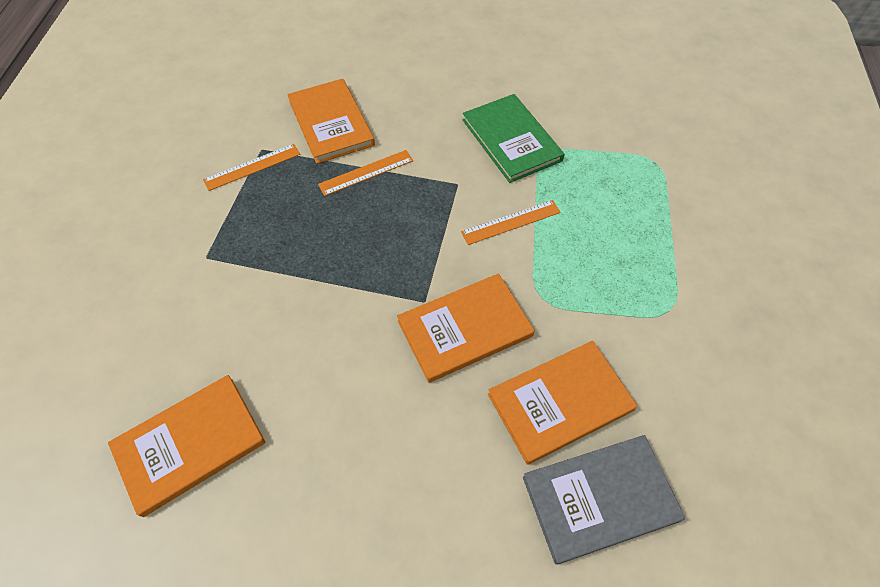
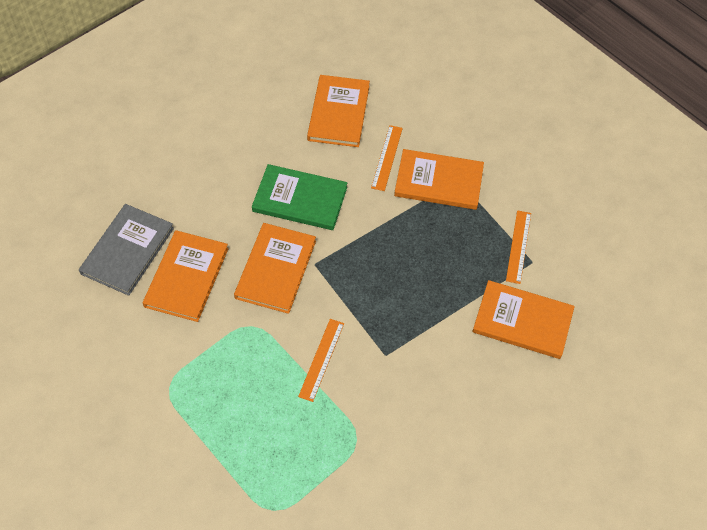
camera: 130 degrees right, 0 degrees up
orange ruler [318,150,413,196] -> orange ruler moved to [371,125,403,191]
green book [463,94,564,183] -> green book moved to [252,164,347,230]
none -> orange book [394,149,484,210]

